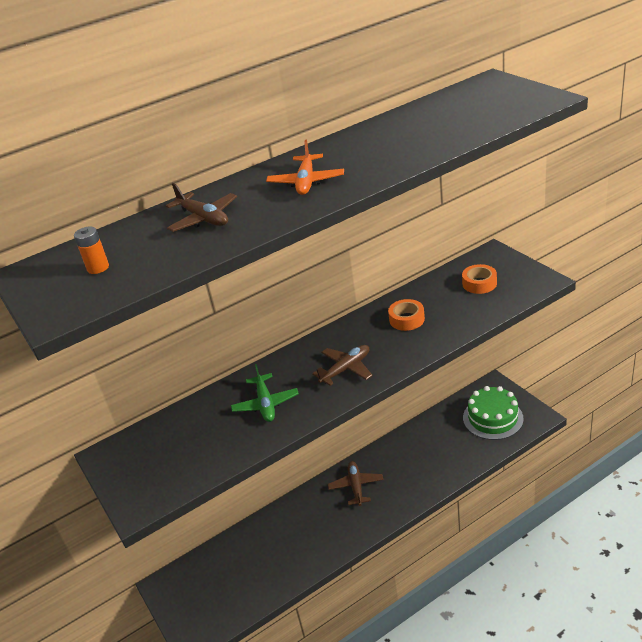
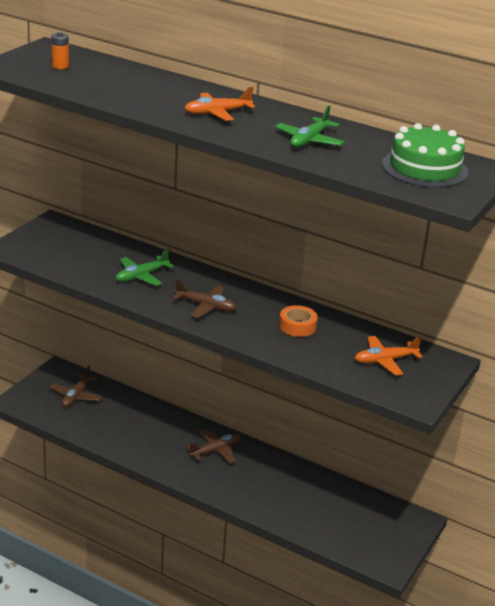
camera: 55 degrees right, 5 degrees down
brown plane [166,183,237,232] -> brown plane moved to [50,365,102,407]
orange tape [462,264,497,294] -> orange plane [355,336,423,375]
green cake [463,386,524,440] -> green cake moved to [382,123,468,187]
none -> green plane [275,106,344,148]

